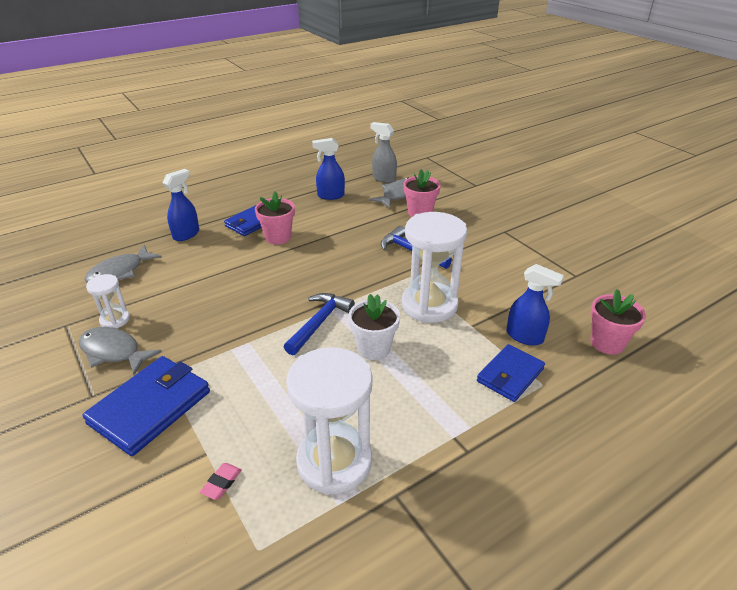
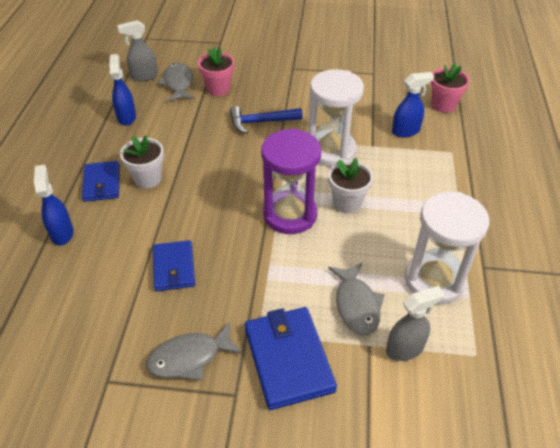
camera: 50 degrees left, 10 degrees up
grey fish [84,245,162,283] -> grey fish moved to [328,263,385,335]
white hourglass [86,274,130,328] -> none
pink eraser [200,463,242,500] -> grey spray bottle [386,286,445,361]
pink flower pot [255,191,295,244] -> white flower pot [120,135,164,188]
blue hammer [284,293,355,355] -> purple hourglass [261,129,321,234]
blue spray bottle [312,138,345,200] -> blue spray bottle turned 135 degrees clockwise [109,54,136,126]
blue wallet [477,344,545,402] -> blue wallet moved to [153,240,195,291]

